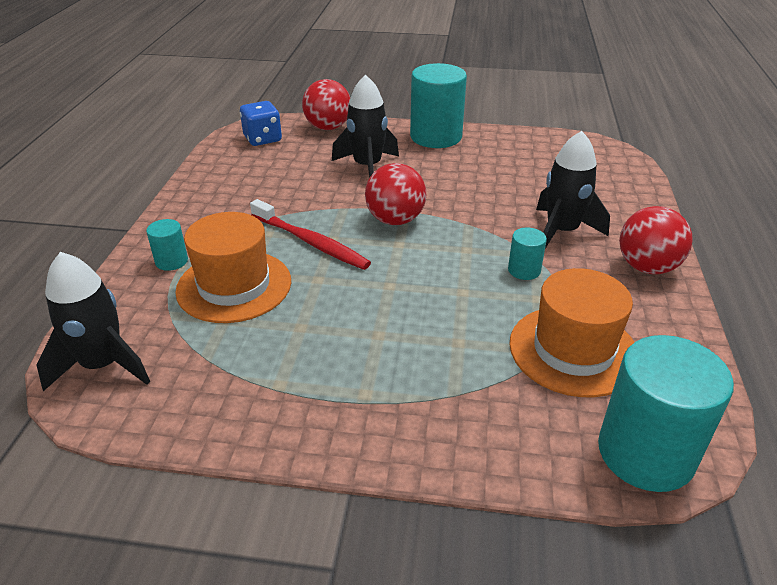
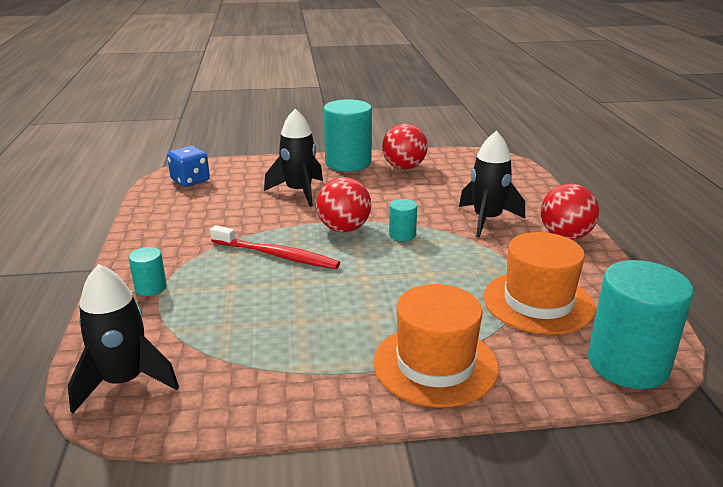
camera: 15 degrees left, 10 degrees down
orange hat [175,212,291,323] -> orange hat moved to [373,284,499,407]
red ball [302,79,350,130] -> red ball moved to [382,124,428,170]
turquoise cylinder [508,228,547,280] -> turquoise cylinder moved to [389,199,417,241]

